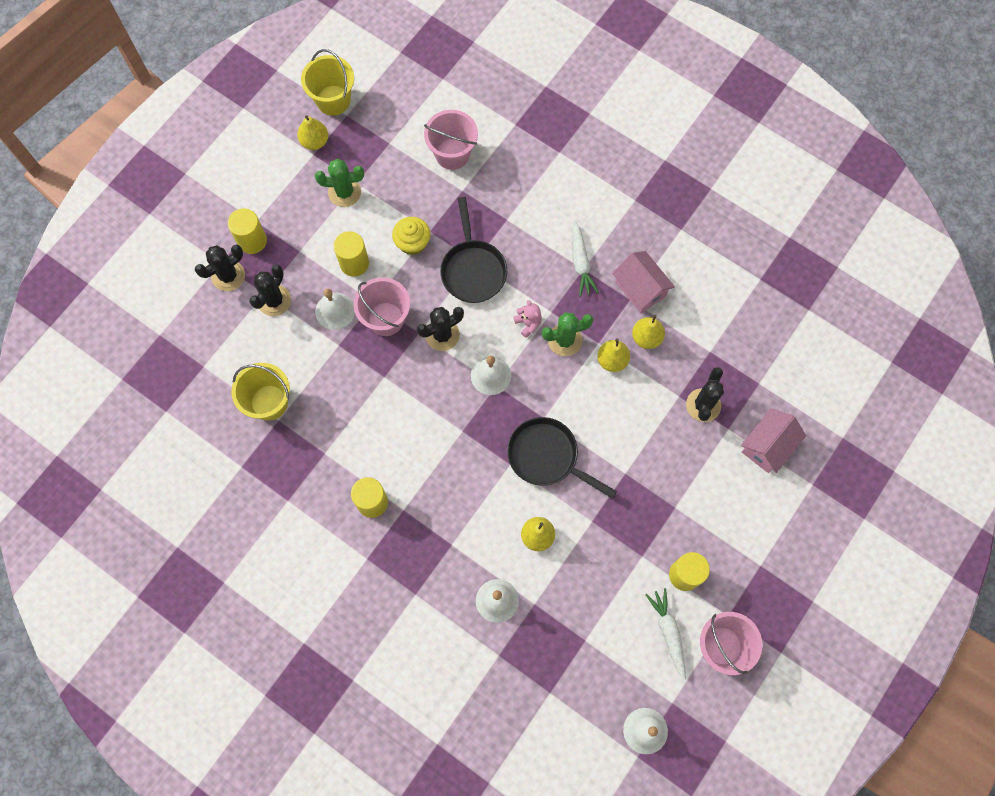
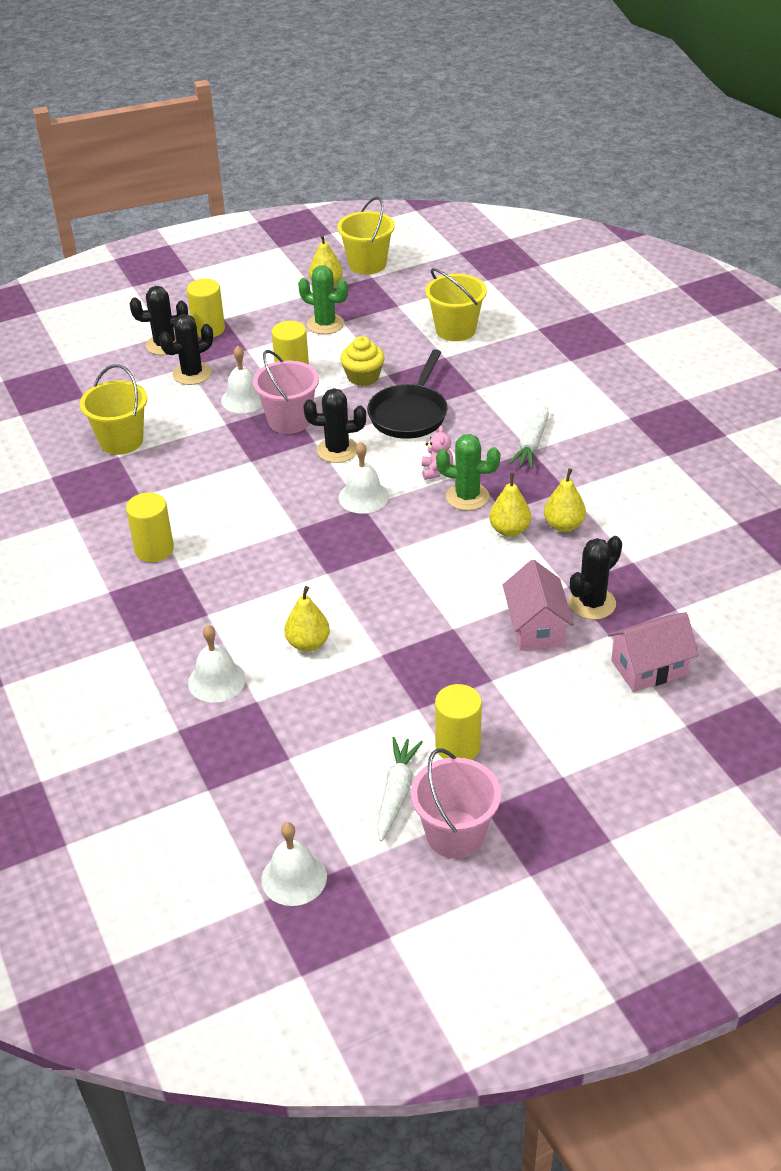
camera: 30 degrees right, 30 degrees down
pink bucket [424,110,478,170] -> yellow bucket [425,268,487,341]
black pan [507,417,617,499] -> none
pink house [612,251,675,313] -> pink house moved to [503,560,574,651]

